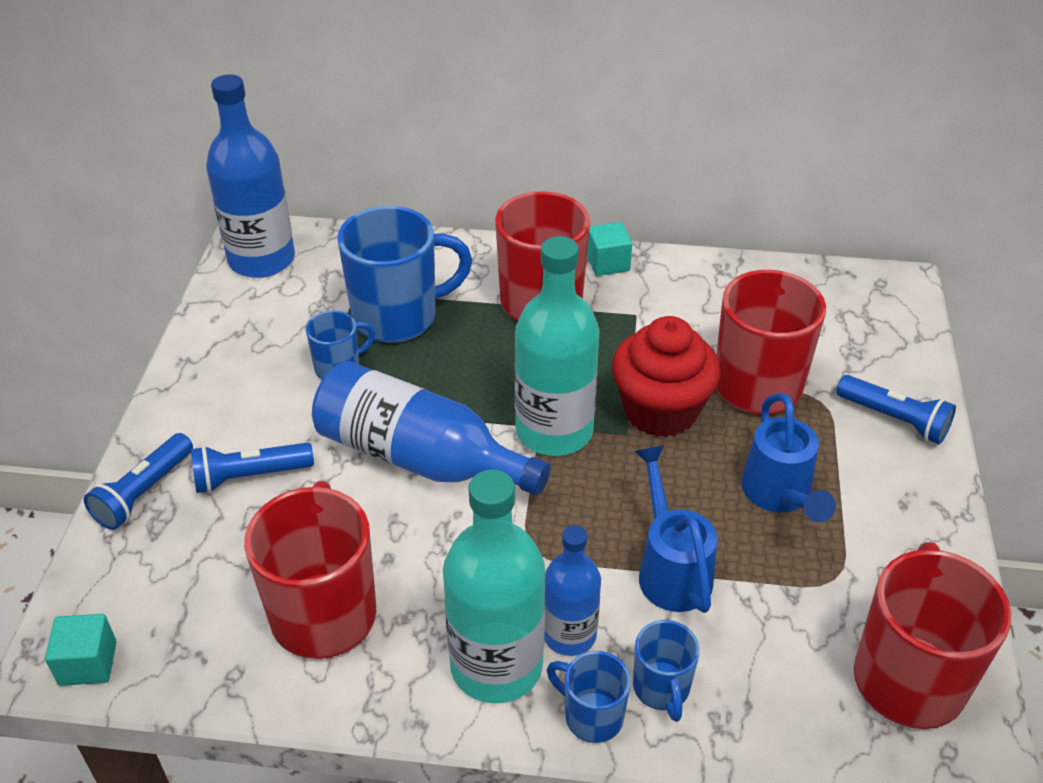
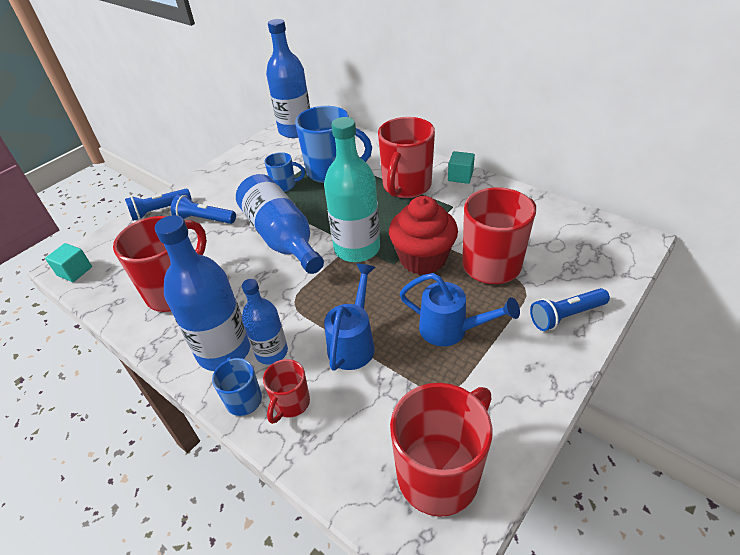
camera: 35 degrees right, 0 degrees up
turquoise bottle [443,469,545,704] -> blue bottle [155,215,251,371]
blue mug [633,620,700,722] -> red mug [263,359,310,424]
blue watering can [741,393,836,522] -> blue watering can turned 90 degrees counterclockwise [399,273,520,346]
blue flashlight [836,375,956,444] -> blue flashlight turned 90 degrees clockwise [530,288,610,331]

